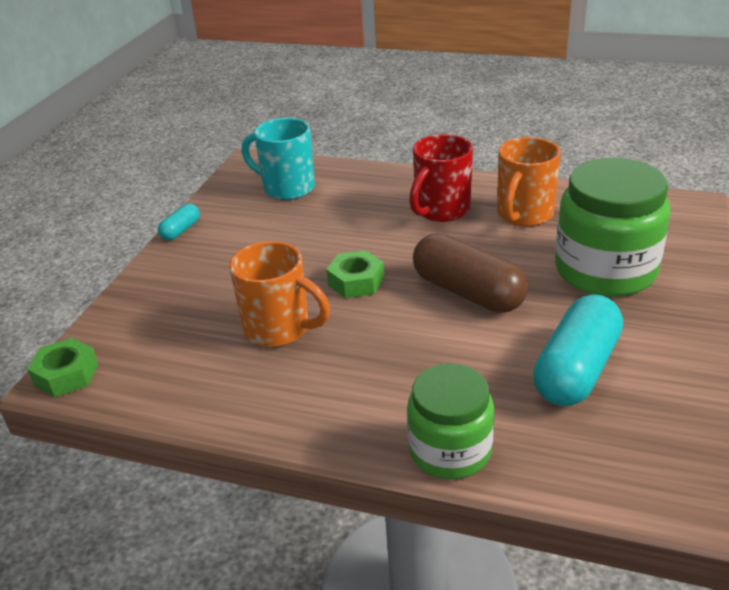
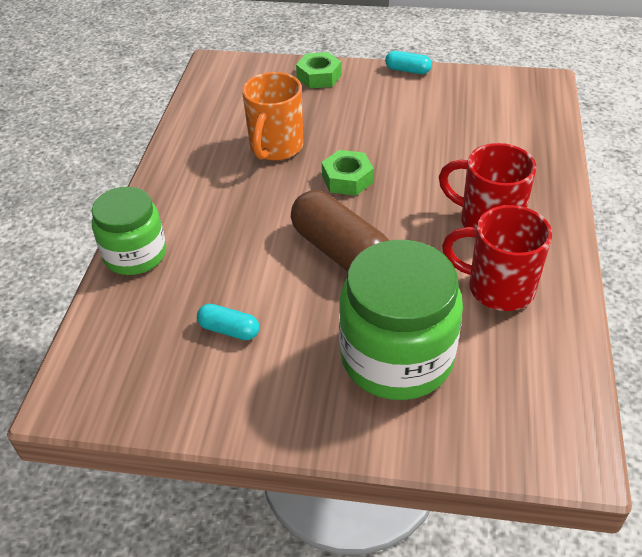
camera: 80 degrees right, 10 degrees up
green nut [27,338,99,397] -> green nut moved to [296,52,342,88]
turquoise mug [242,118,315,200] -> none
brown capsule [413,233,528,313] -> brown capsule turned 75 degrees counterclockwise [291,190,389,272]
orange mug [497,137,561,227] -> red mug [442,205,552,311]
turquoise capsule [533,294,623,406] -> turquoise capsule [197,304,259,340], size x0.48

